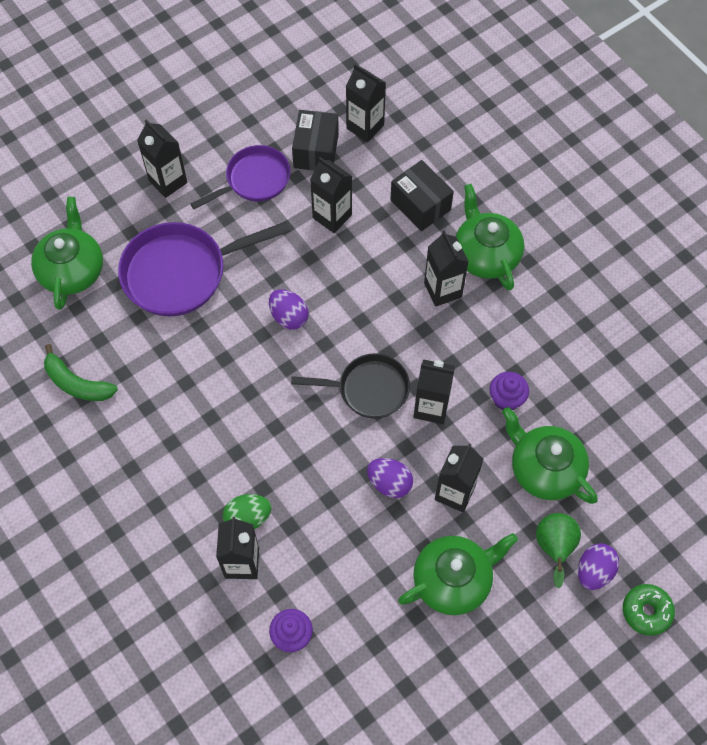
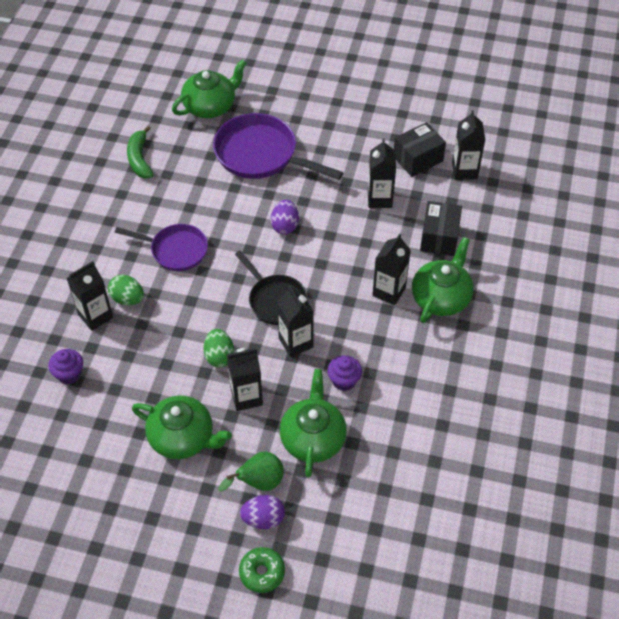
camera: 50 degrees right, 10 degrees down
black carton [137,119,187,198] -> none
purple pan [190,145,291,209] -> purple pan moved to [115,224,208,271]
purple egg [367,458,413,498] -> green egg [203,329,234,367]

